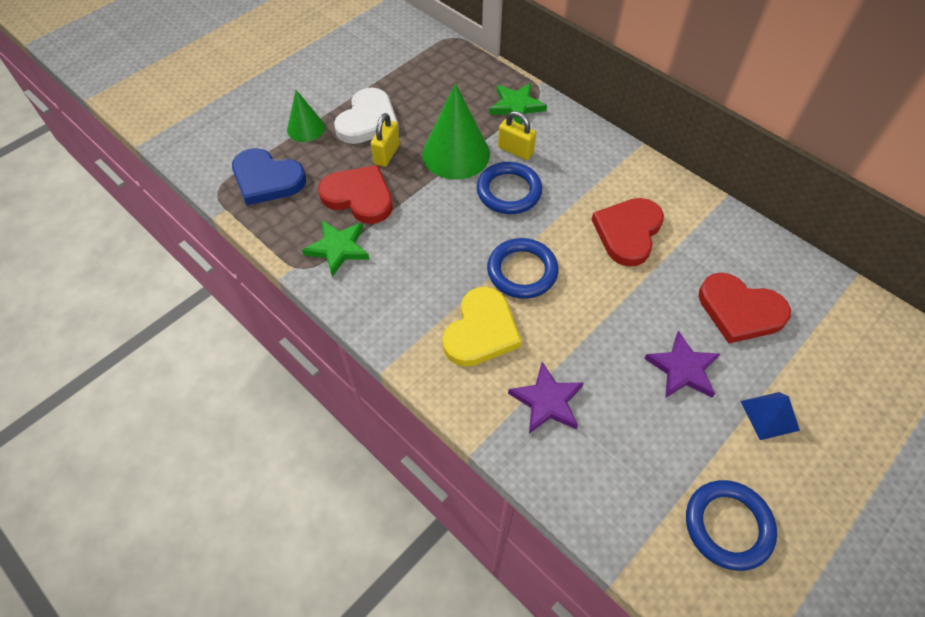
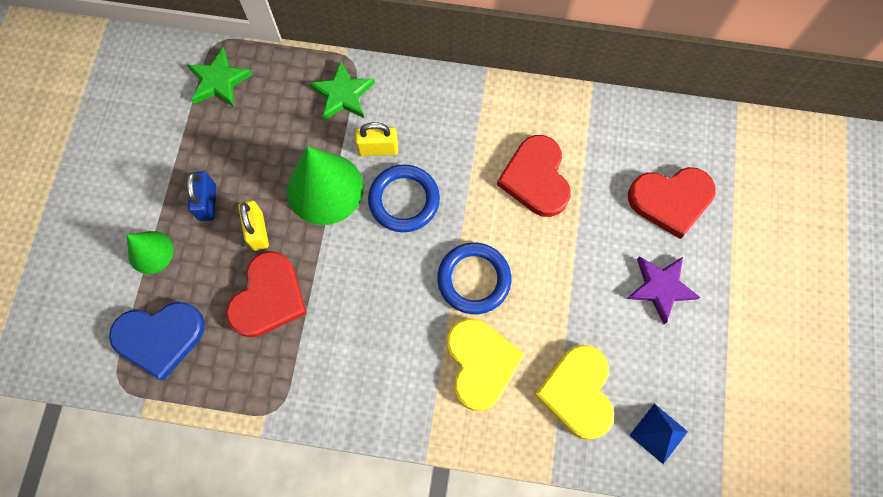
camera: 35 degrees left, 15 degrees up
green star [302,220,370,277] -> green star moved to [187,48,253,107]
red heart [318,165,393,224] -> red heart turned 120 degrees clockwise [226,251,307,338]
white heart [334,88,399,144] -> blue padlock [187,171,216,221]
purple star [508,362,584,434] -> yellow heart [534,344,614,440]
blue ring [686,480,777,571] -> none
blue pyramid [740,392,800,440] -> blue pyramid moved to [629,404,688,464]

